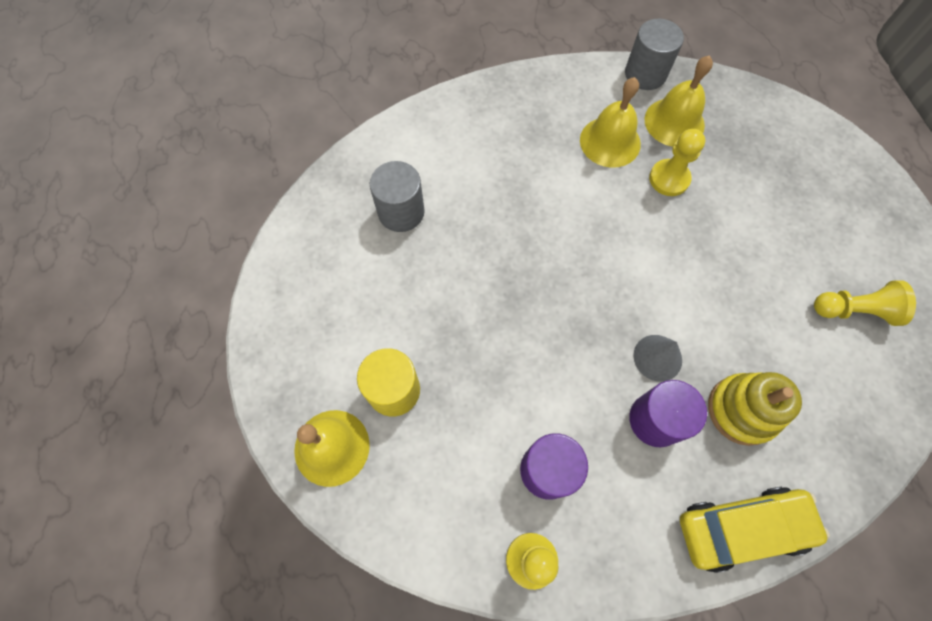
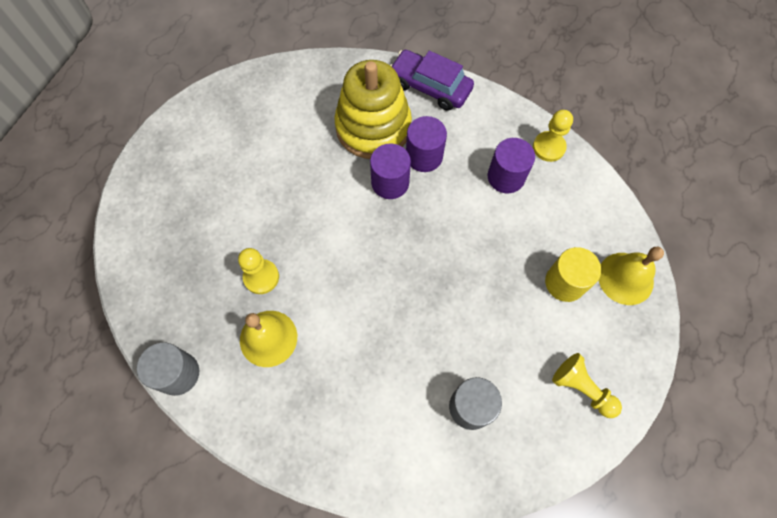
camera: 140 degrees left, 0 degrees up
grey cone [633,335,682,382] -> purple cylinder [370,143,411,199]
yellow bell [645,56,713,147] -> none
yellow car [680,487,830,573] -> purple car [390,50,474,111]
yellow stacking toy [708,372,802,446] -> yellow stacking toy [334,60,412,159], size x1.59
yellow pawn [814,280,916,326] -> yellow pawn moved to [552,353,622,418]

